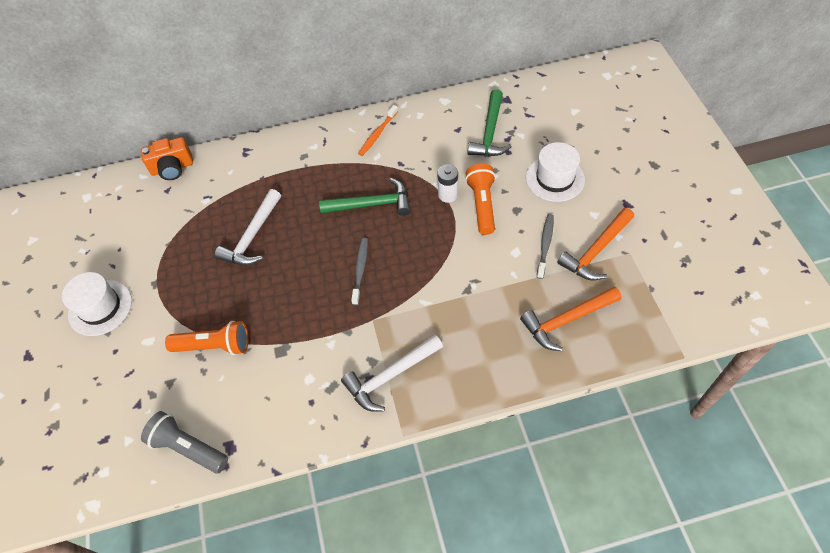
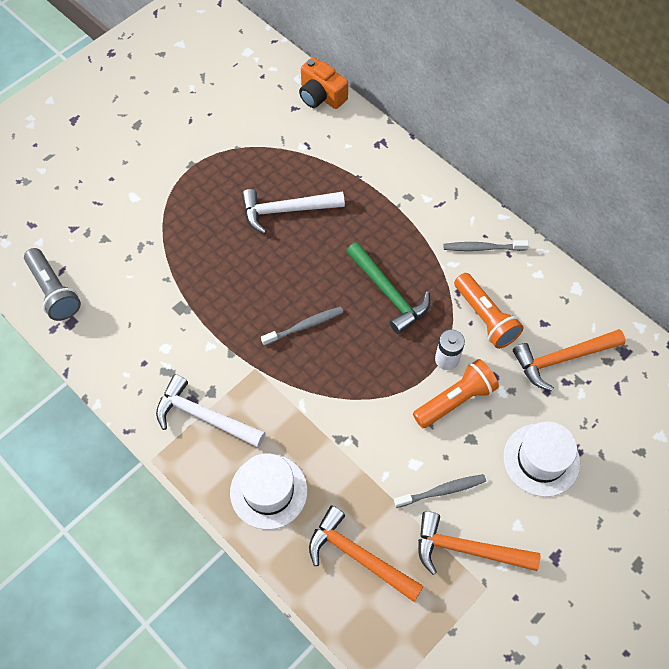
camera: 55 degrees right, 5 degrees up
white hat [62,272,132,336] -> white hat moved to [230,453,308,530]
grey flashlight [141,411,228,473] -> grey flashlight turned 150 degrees clockwise [24,248,81,321]
orange flashlight [165,321,248,355] -> orange flashlight moved to [454,273,524,349]
orange toothbrush [358,105,398,156] -> grey toothbrush [444,240,529,251]
green hammer [468,89,512,156] -> orange hammer [513,329,626,391]

